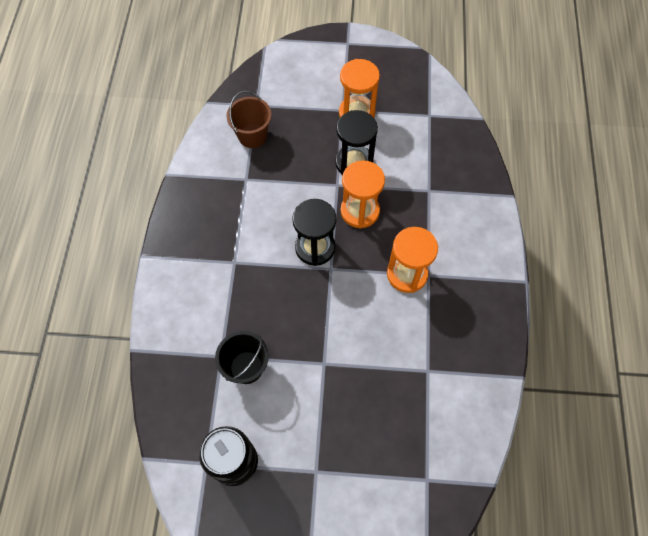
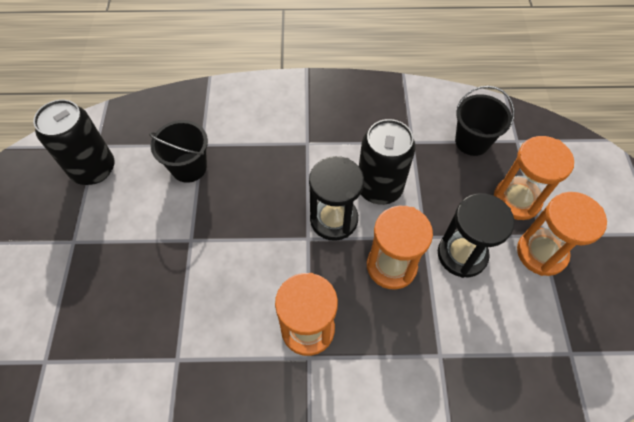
camera: 85 degrees right, 5 degrees down
brown bucket [226,91,272,148] -> black bucket [455,86,514,156]
none -> black can [359,119,416,205]
none -> orange hourglass [494,136,574,220]

